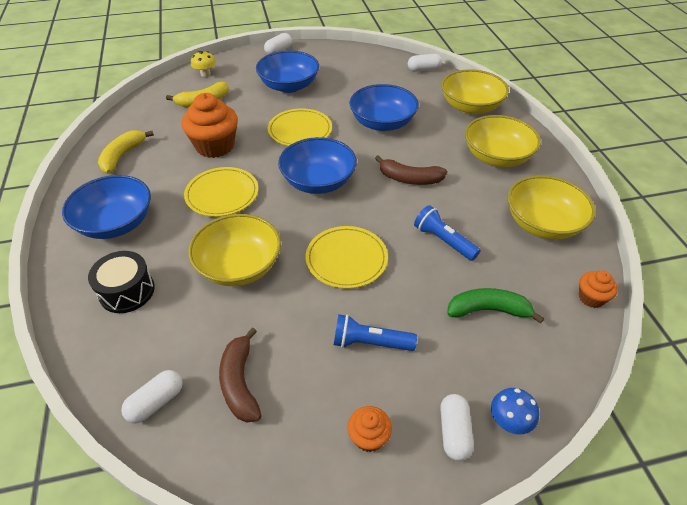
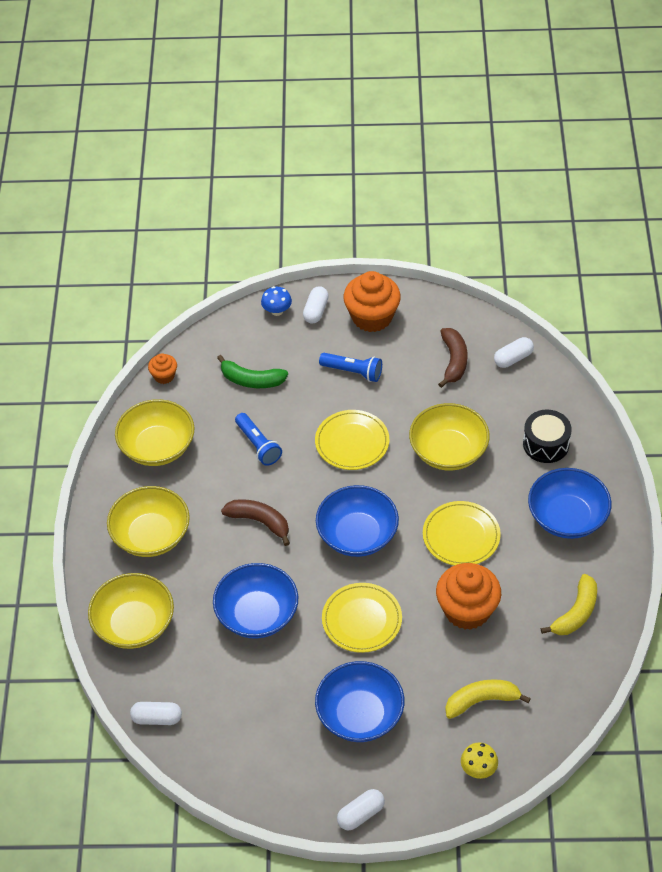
camera: 165 degrees left, 5 degrees up
orange cupcake [348,406,392,452] -> orange cupcake [343,271,401,332], size x1.99

